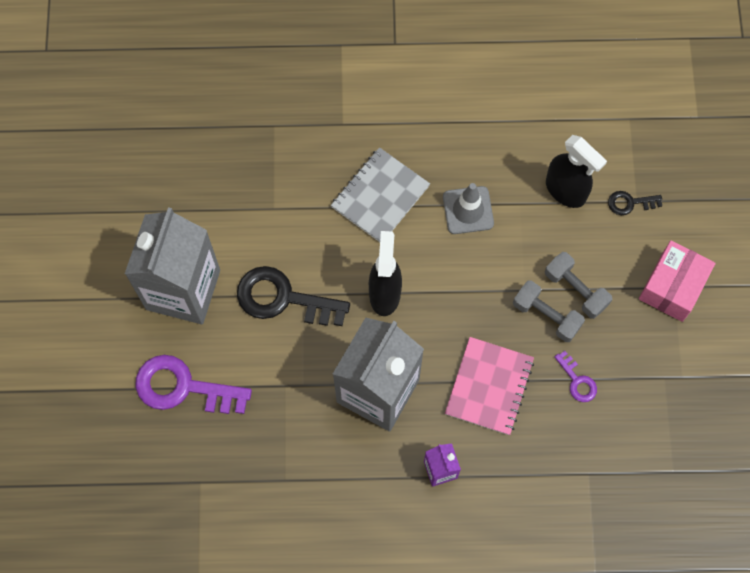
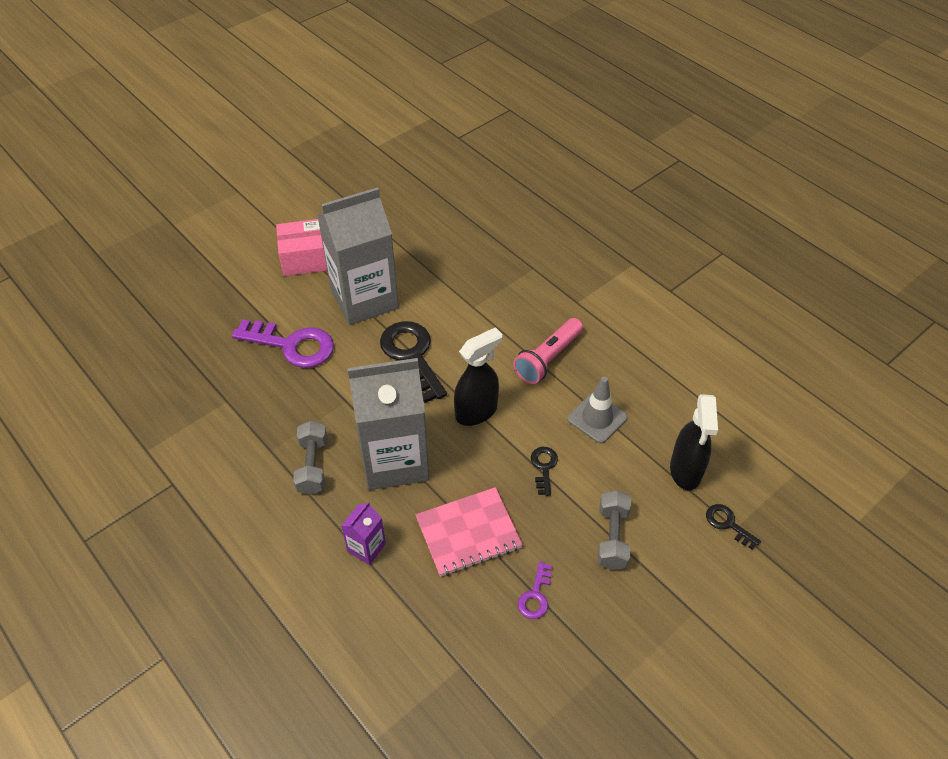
camera: 50 degrees right, 20 degrees down
purple key [135,355,252,414] -> purple key turned 135 degrees clockwise [232,320,334,368]
grey notebook [331,147,430,242] -> pink flashlight [513,318,583,384]
grey dumbbell [513,280,585,342] -> grey dumbbell moved to [293,421,327,495]
pink box [639,240,716,322] -> pink box moved to [276,219,327,276]
none -> black key [531,447,558,496]

